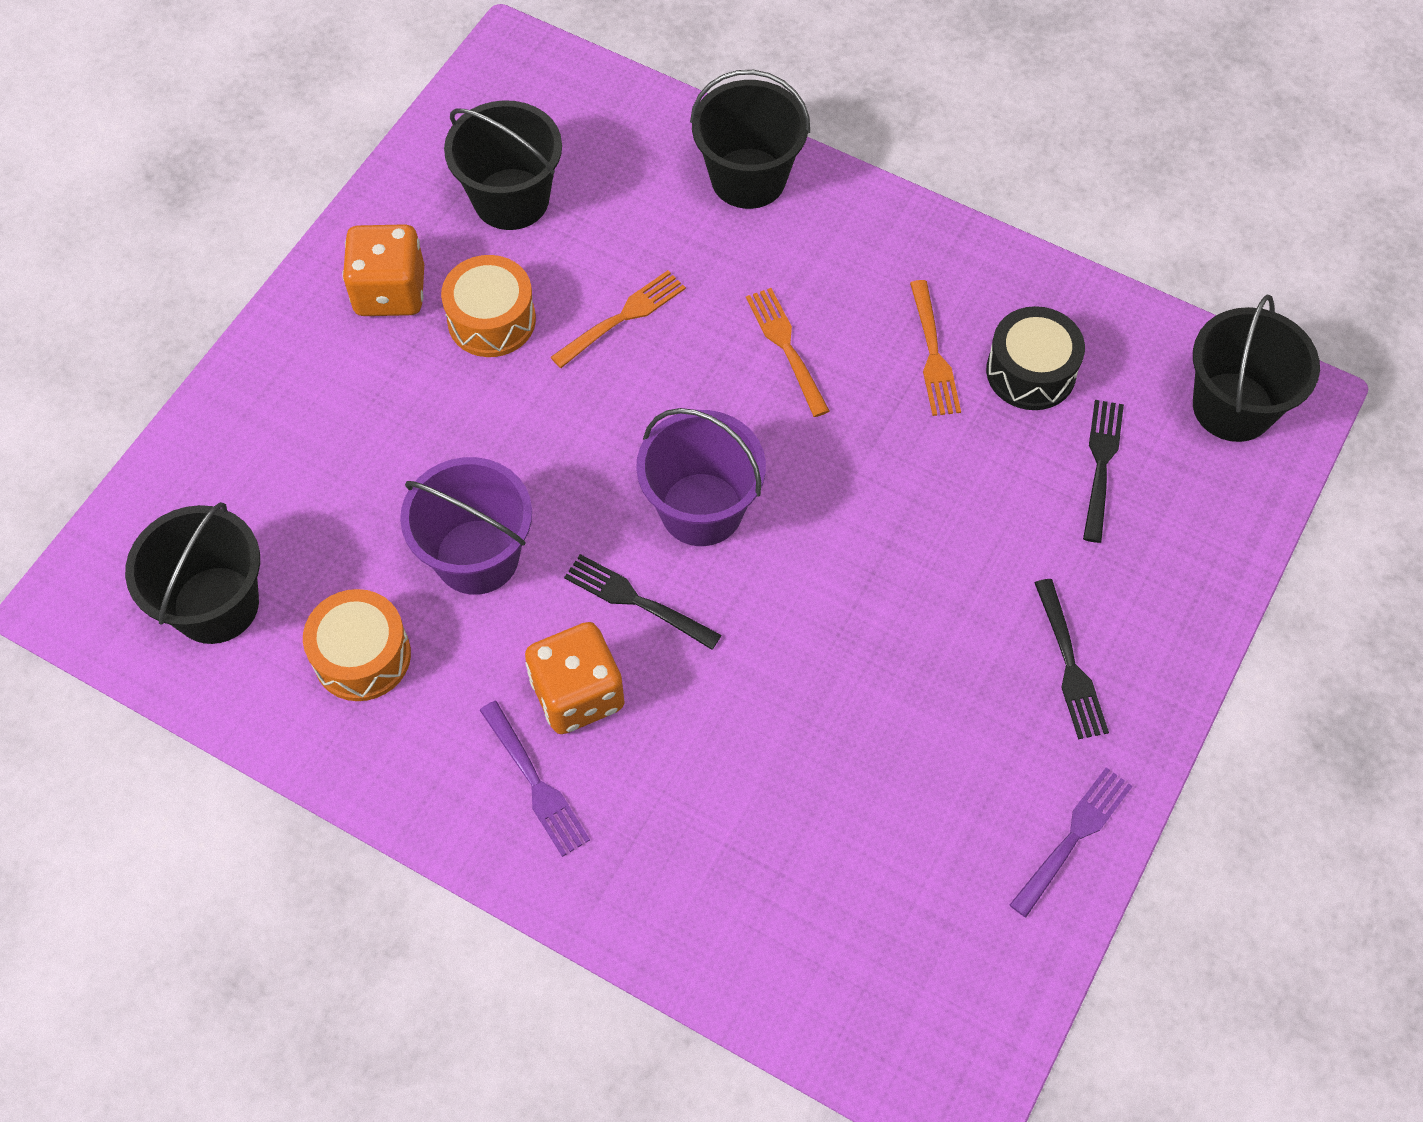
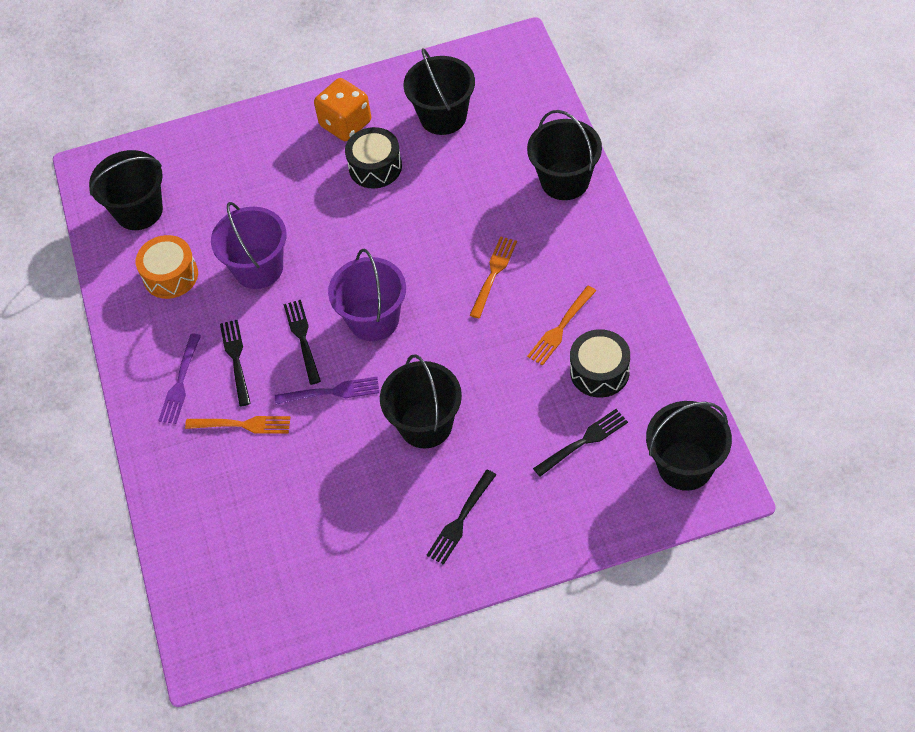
camera: 50 degrees right, 5 degrees down
orange drum [441,255,536,357] -> black drum [345,127,402,188]
orange dice [525,622,625,734] -> black fork [220,320,251,406]
orange fork [551,270,686,368] -> orange fork moved to [185,416,291,434]
purple fork [1010,767,1133,917] -> purple fork moved to [275,377,379,405]
none -> black bucket [380,354,462,448]

